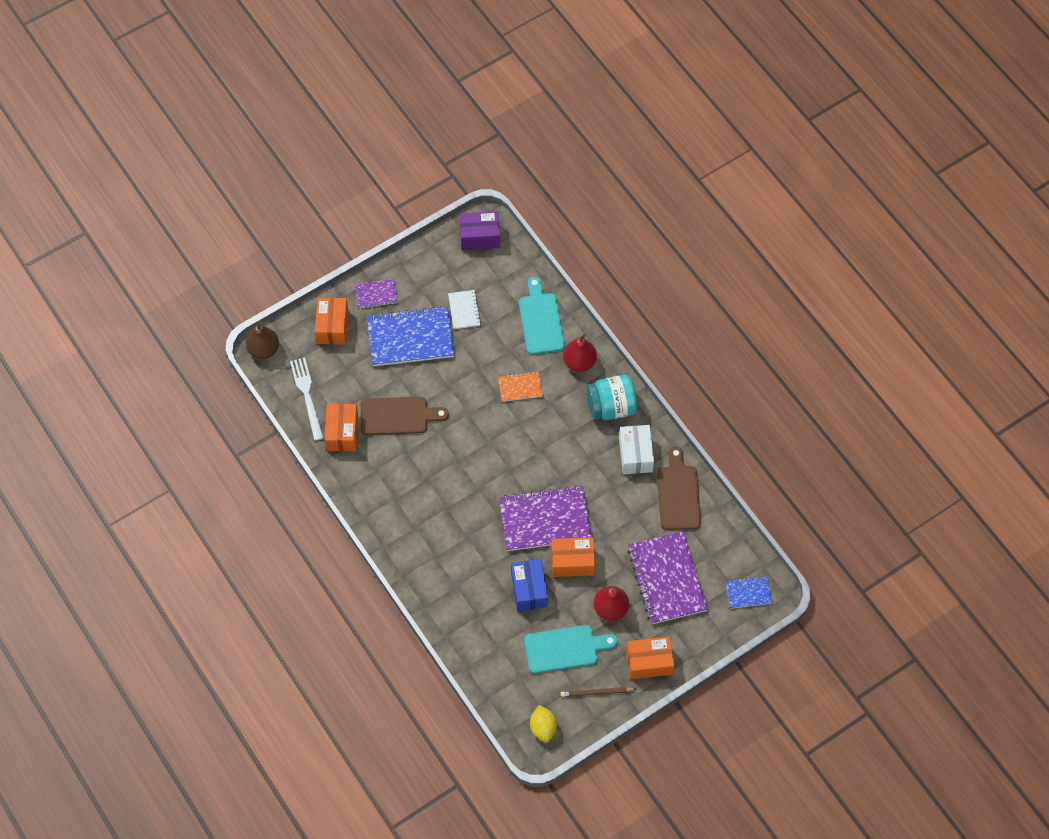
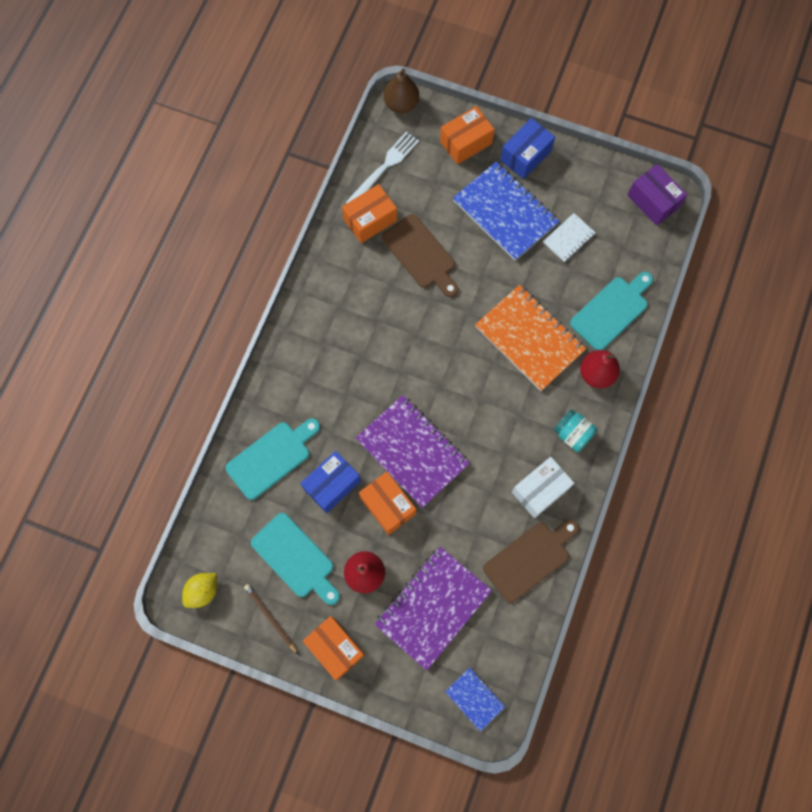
camera: 55 degrees right, 10 degrees up
purple notebook [355,279,398,309] -> blue box [500,118,555,179]
orange notebook [498,371,543,402] -> orange notebook [475,285,586,391], size x2.02
turquoise jar [586,375,637,420] -> turquoise jar [554,409,597,452], size x0.66
none -> turquoise cutting board [225,418,320,500]

